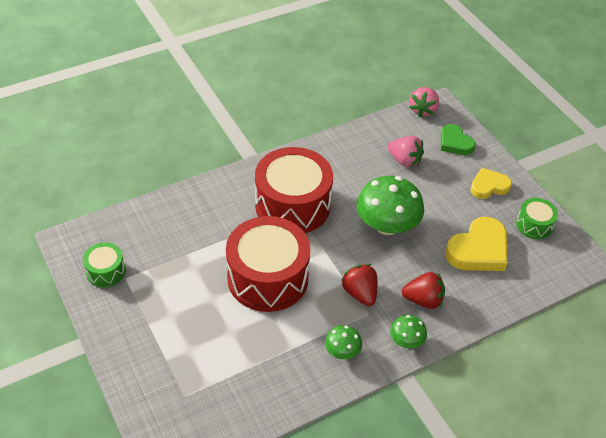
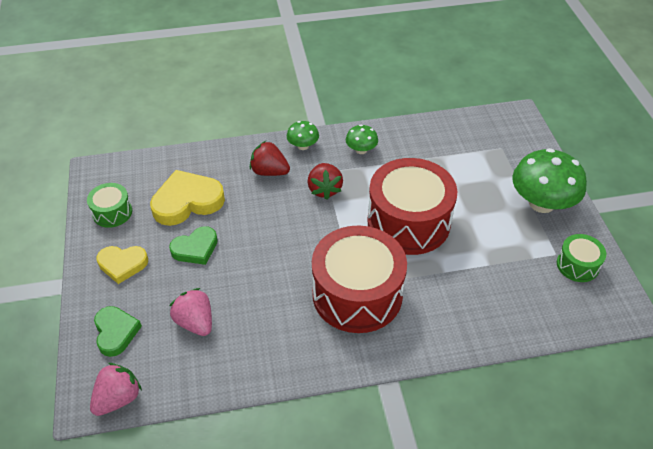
camera: 160 degrees left, 0 degrees up
green mushroom [357,176,424,235] -> green mushroom moved to [513,148,587,213]
none -> green heart [169,226,218,265]

